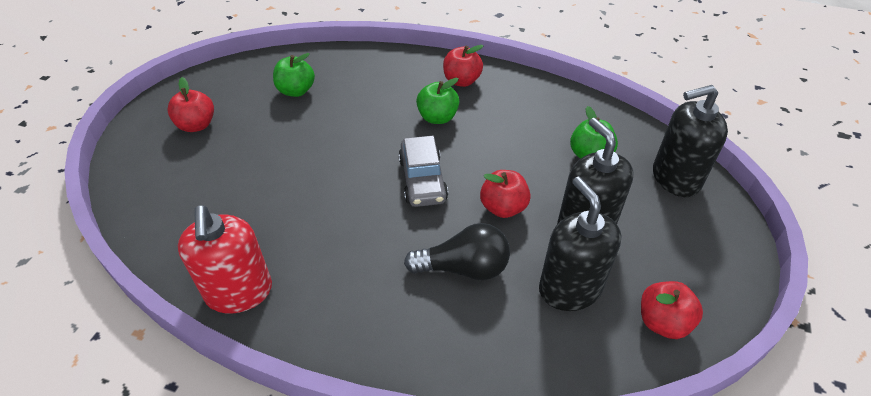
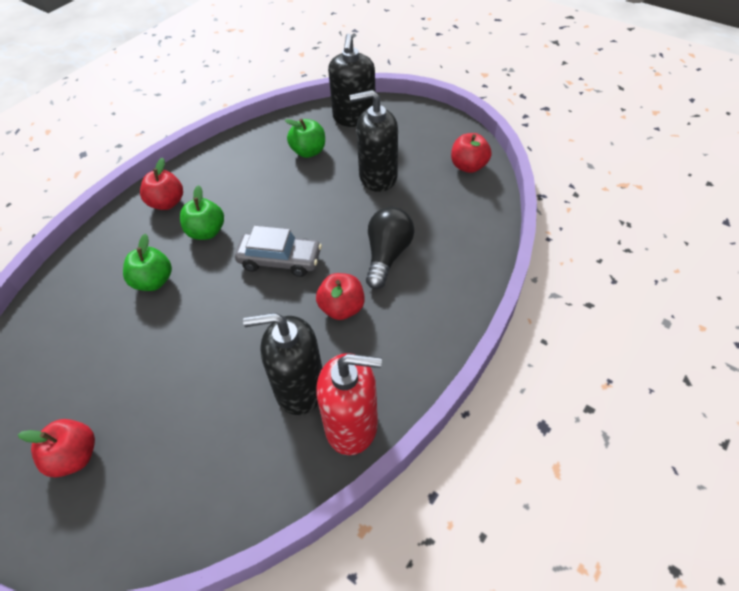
camera: 70 degrees left, 5 degrees up
green apple [273,53,315,97] -> green apple moved to [123,234,172,291]
red apple [480,170,531,218] -> red apple moved to [316,273,365,320]
black soap dispenser [539,177,621,311] -> black soap dispenser moved to [243,313,322,415]

